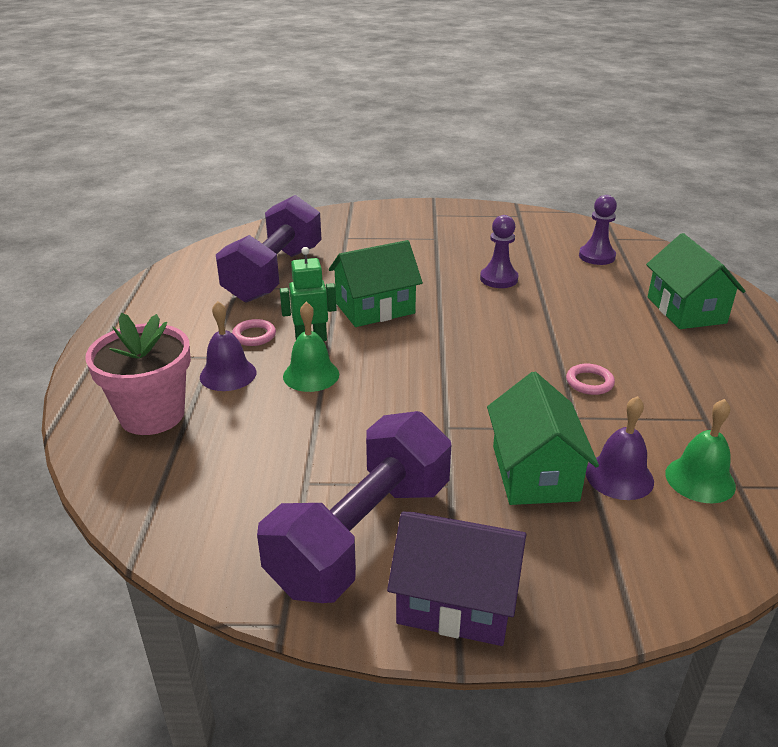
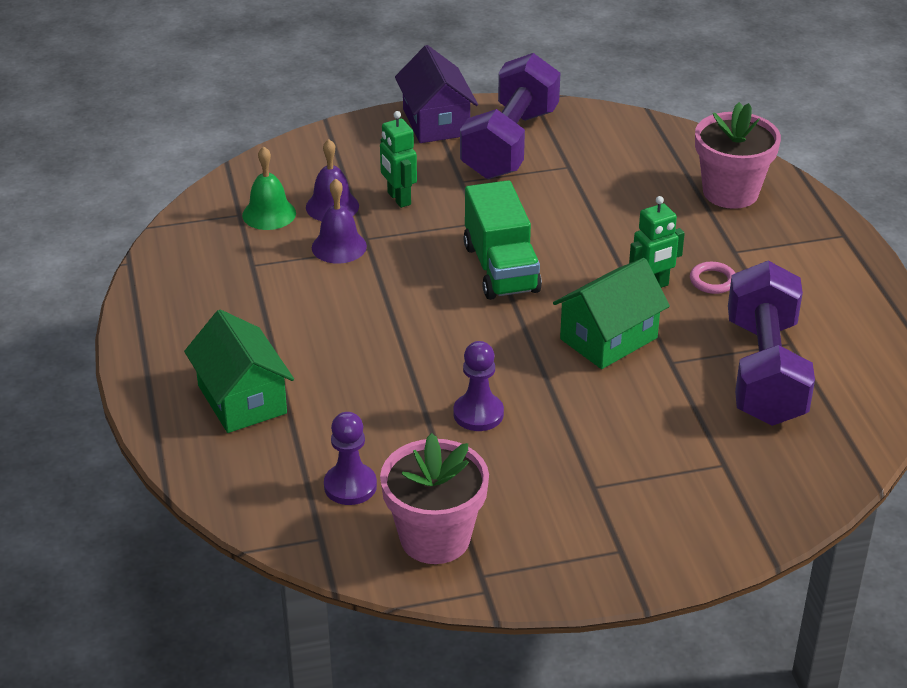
camera: 165 degrees right, 5 degrees up
purple bell [200,301,256,391] -> purple bell moved to [312,178,367,264]
green bell [283,302,339,392] -> none
purple house [387,512,527,646] -> purple house turned 75 degrees clockwise [395,45,478,143]
green house [487,372,599,505] -> green robot [380,111,417,208]
pink ring [566,364,615,395] -> none
none -> pink flower pot [380,433,489,564]
none -> green truck [463,180,542,300]

